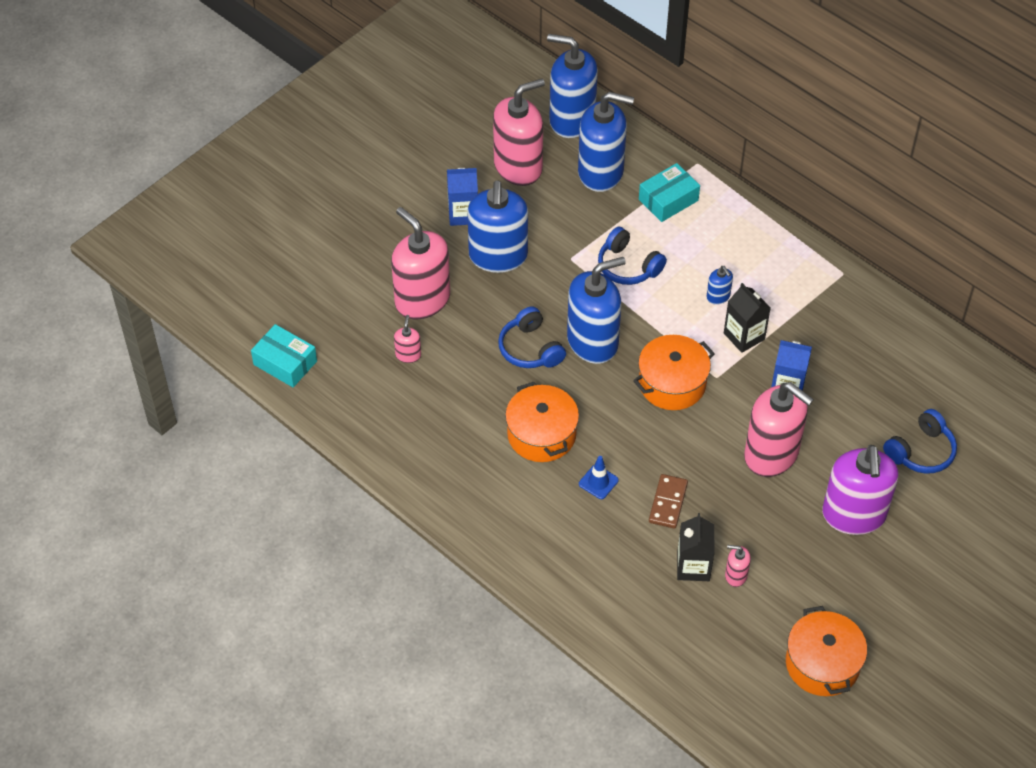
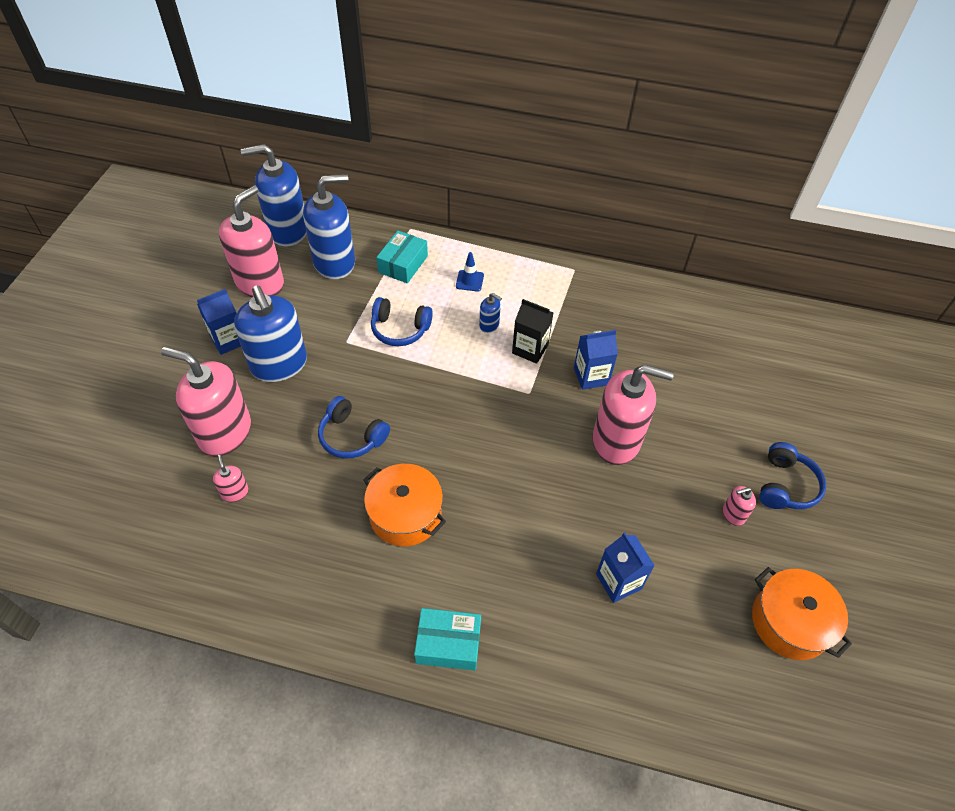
camera: 30 degrees left, 0 degrees up
turquoise box [251,324,317,387] -> turquoise box moved to [414,608,481,670]
blue soap dispenser [567,257,626,364] -> none
blue traffic cone [579,456,619,499] -> blue traffic cone moved to [456,252,484,292]
orange pot [633,335,715,410] -> none
brown domino [649,474,688,529] -> none
black carton [677,513,715,581] -> blue carton [596,532,655,603]
pink soap dispenser [725,545,751,587] -> pink soap dispenser moved to [723,486,756,526]
purple soap dispenser [822,445,898,535] -> none
blue headphones [883,409,957,474] -> blue headphones moved to [759,442,826,509]

